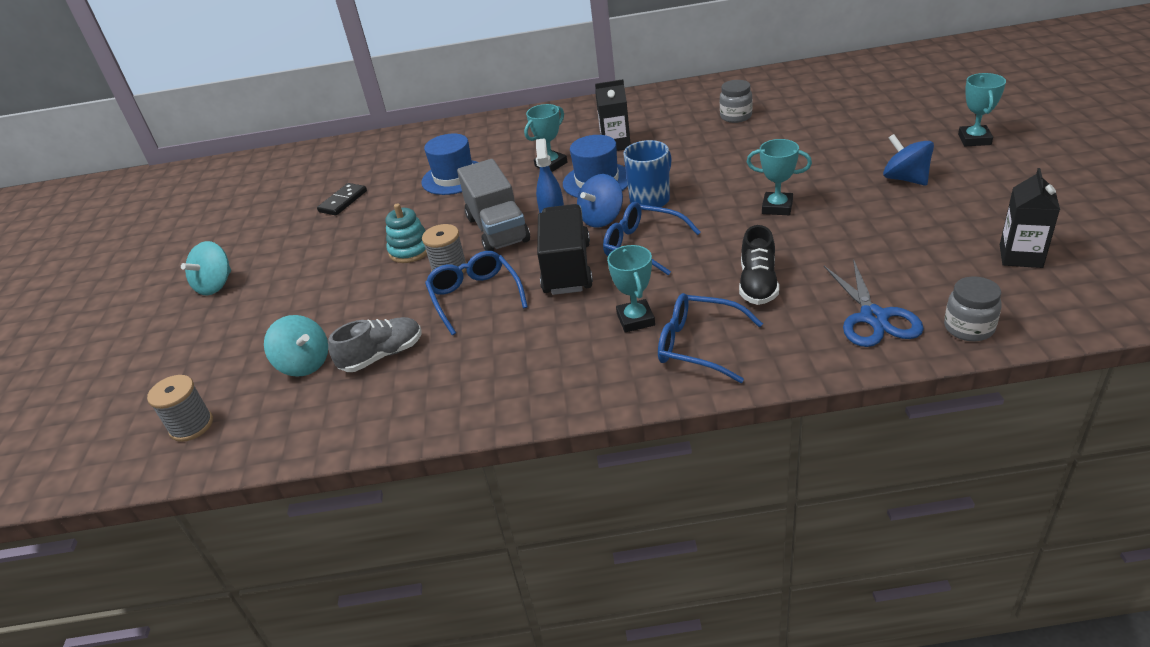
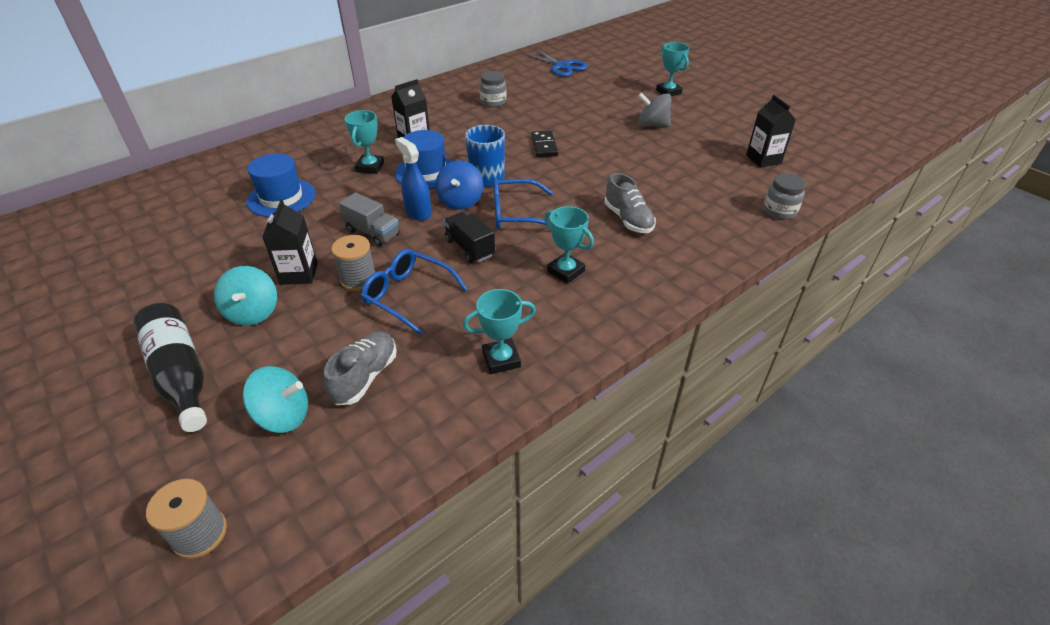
camera: 40 degrees left, 5 degrees up
turquoise spinning top [181,241,231,295] -> turquoise spinning top moved to [214,266,277,326]
black domino [317,183,367,216] -> black domino moved to [531,131,558,157]
turquoise stacking toy [386,203,427,263] -> black carton [262,199,318,285]
grey truck [457,159,530,251] -> grey truck [339,192,400,247], size x0.62
black truck [537,204,593,295] -> black truck [444,212,495,263], size x0.62
blue glasses [658,293,763,383] -> none
black shoe [739,225,779,305] -> grey shoe [604,173,656,233]
turquoise trophy [747,139,812,215] -> turquoise trophy moved to [463,289,536,374]
blue scissors [824,259,924,347] -> blue scissors moved to [524,49,588,77]
blue spinning top [883,134,934,186] -> grey spinning top [638,92,671,127]
none -> black bottle [134,303,207,432]

